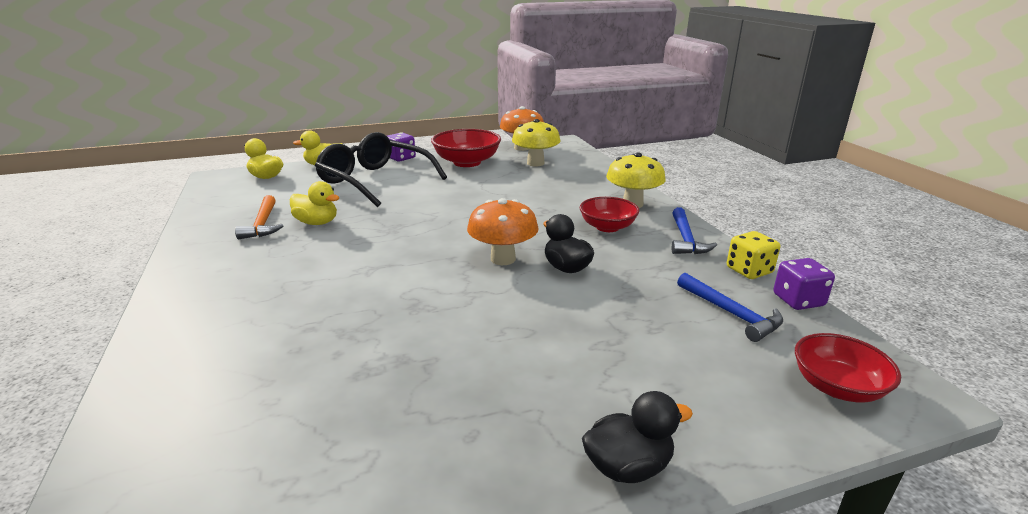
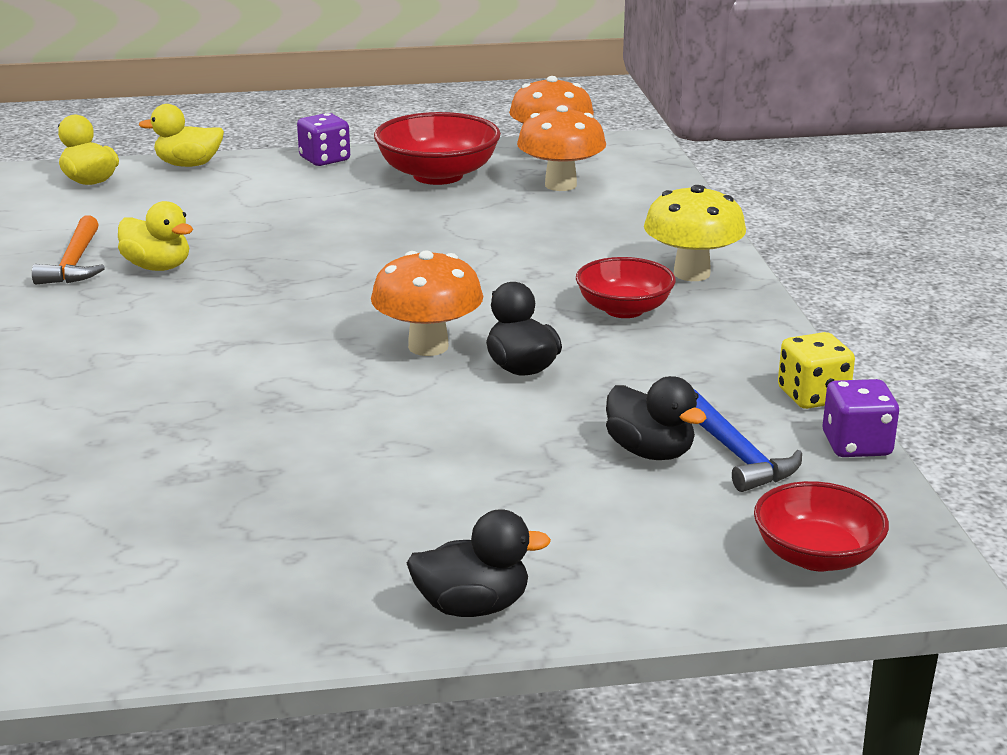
camera: 10 degrees right, 0 degrees up
black glasses [315,132,447,207] -> none
yellow mushroom [512,119,561,167] -> orange mushroom [517,105,606,191]
blue hammer [672,207,717,254] -> none
none -> black duck [606,376,707,460]

